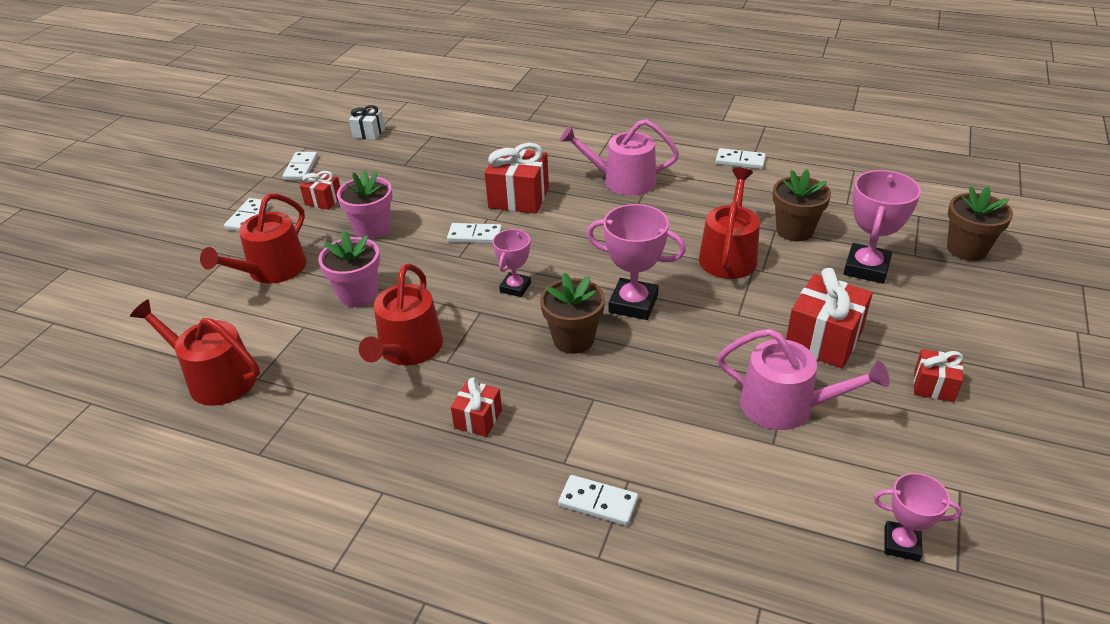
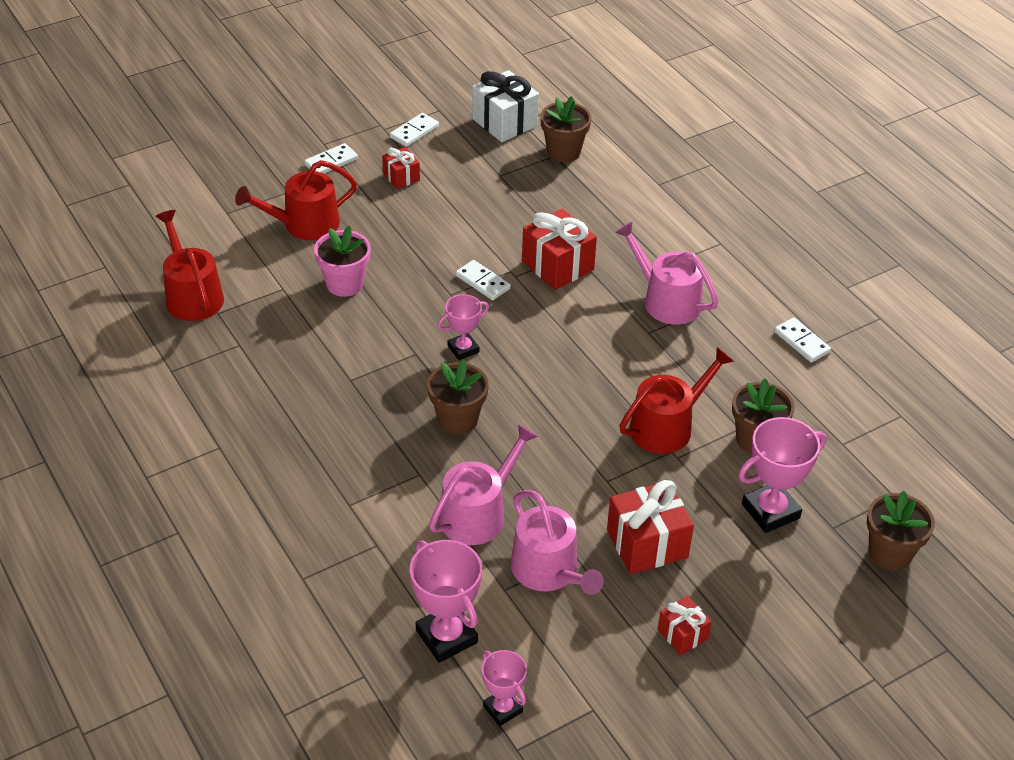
camera: 35 degrees right, 5 degrees up
pink flower pot [337,171,392,239] -> none
white gift [349,105,385,140] -> white gift [472,70,539,142], size x1.78
red watering can [359,263,443,365] -> none
red gift [451,377,502,437] -> none
white domino [558,475,638,526] -> none
pink trophy [587,204,686,320] -> pink trophy moved to [410,540,482,663]
none -> pink watering can [429,424,538,545]
none -> brown flower pot [540,96,591,162]

